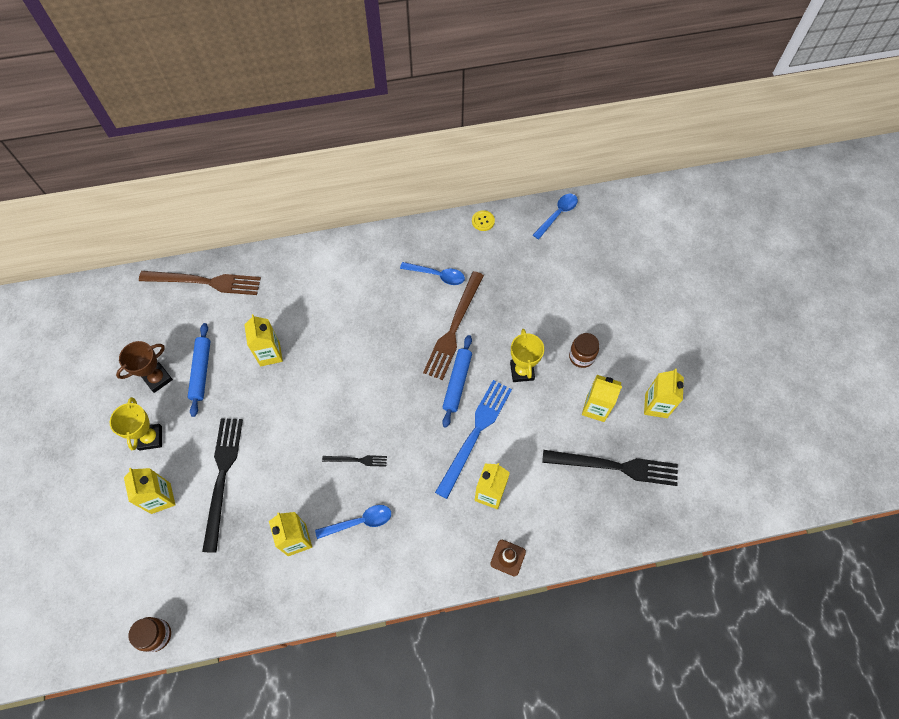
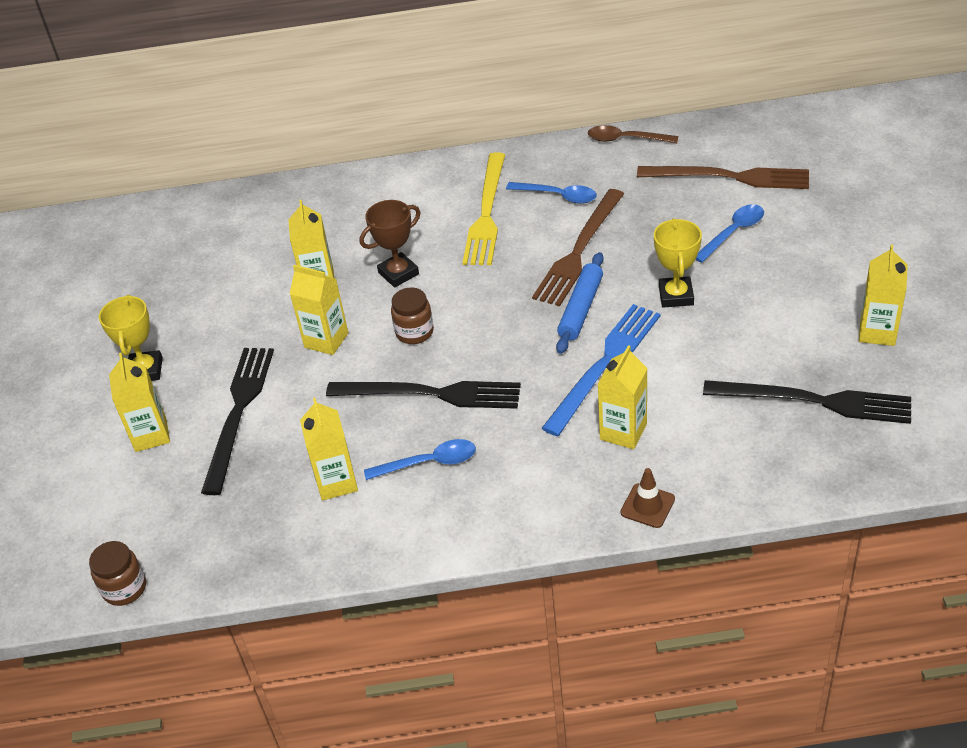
camera: 10 degrees right, 20 degrees down
brown trophy [116,341,173,393] -> brown trophy moved to [360,200,421,287]
brown fork [139,271,261,295] -> brown fork moved to [637,166,809,189]
blue rolling pin [188,323,211,417] -> none
black fork [322,455,387,467] -> black fork [326,381,521,409], size x2.08
yellow button [472,210,495,231] -> brown spoon [588,125,678,143]
blue spoon [533,194,578,239] -> blue spoon moved to [696,204,764,263]
brown jar [569,333,599,368] -> brown jar moved to [391,288,434,344]
yellow carton [582,375,622,422] -> yellow carton moved to [290,265,348,355]
none -> yellow fork [463,152,505,265]

